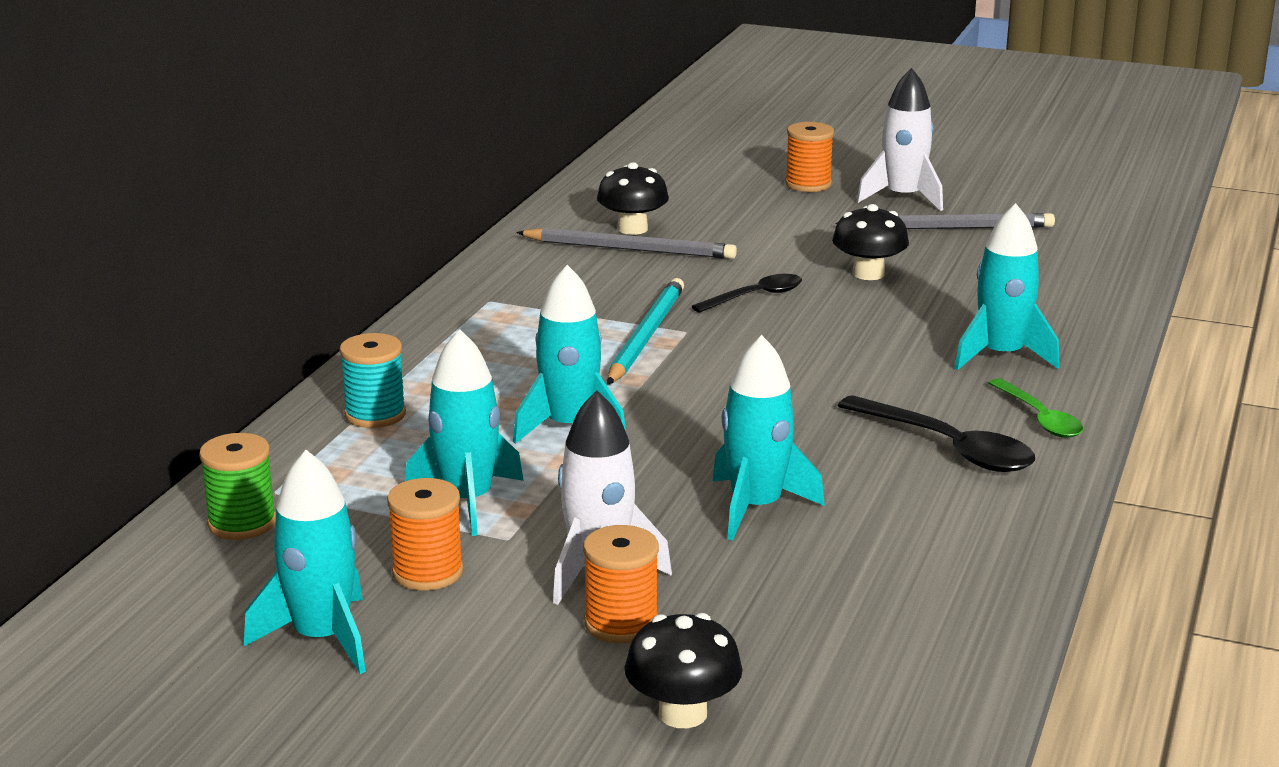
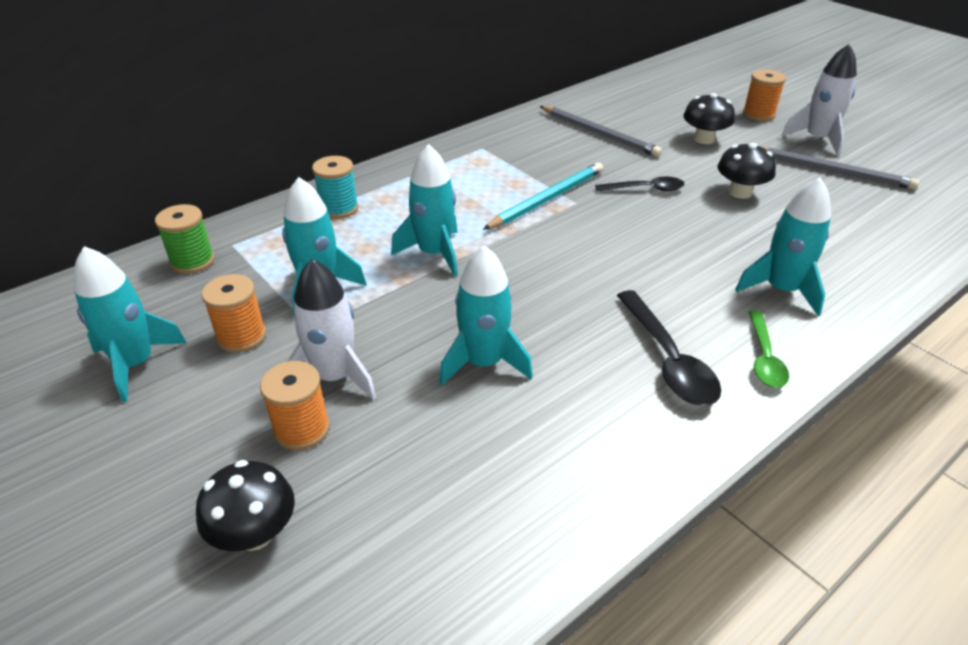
camera: 30 degrees right, 15 degrees up
black mushroom [597,162,669,235] -> black mushroom moved to [683,93,735,144]

